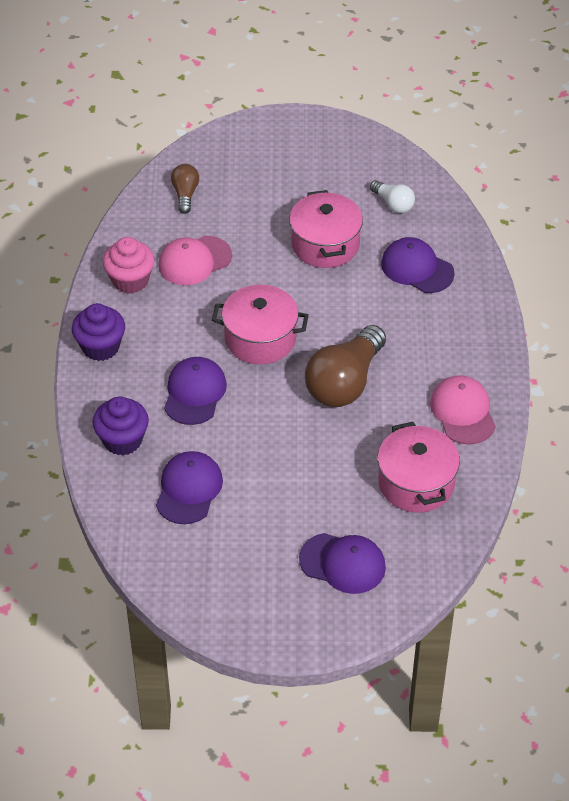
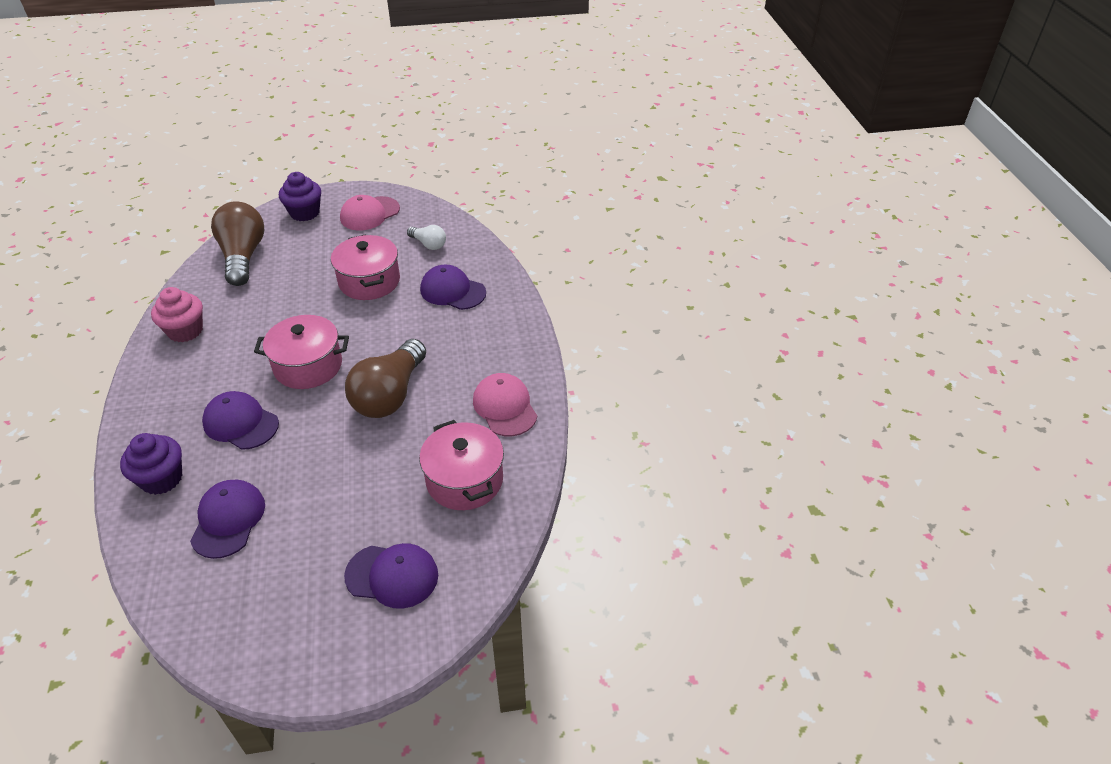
camera: 10 degrees left, 5 degrees down
purple cupcake [72,303,125,361] -> purple cupcake moved to [279,172,321,221]
pink cap [158,236,232,285] -> pink cap moved to [340,195,400,231]
purple cap [164,357,227,425] -> purple cap turned 60 degrees counterclockwise [202,391,279,450]
brown light bulb [171,164,199,214] -> brown light bulb [211,201,264,286], size x1.98

